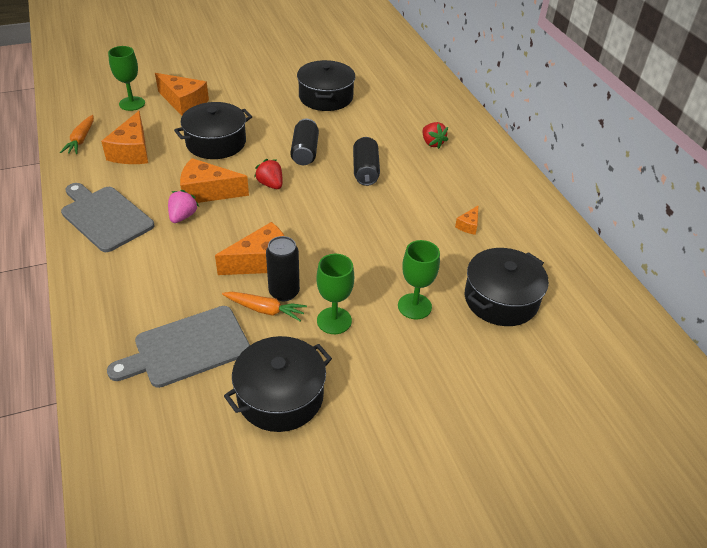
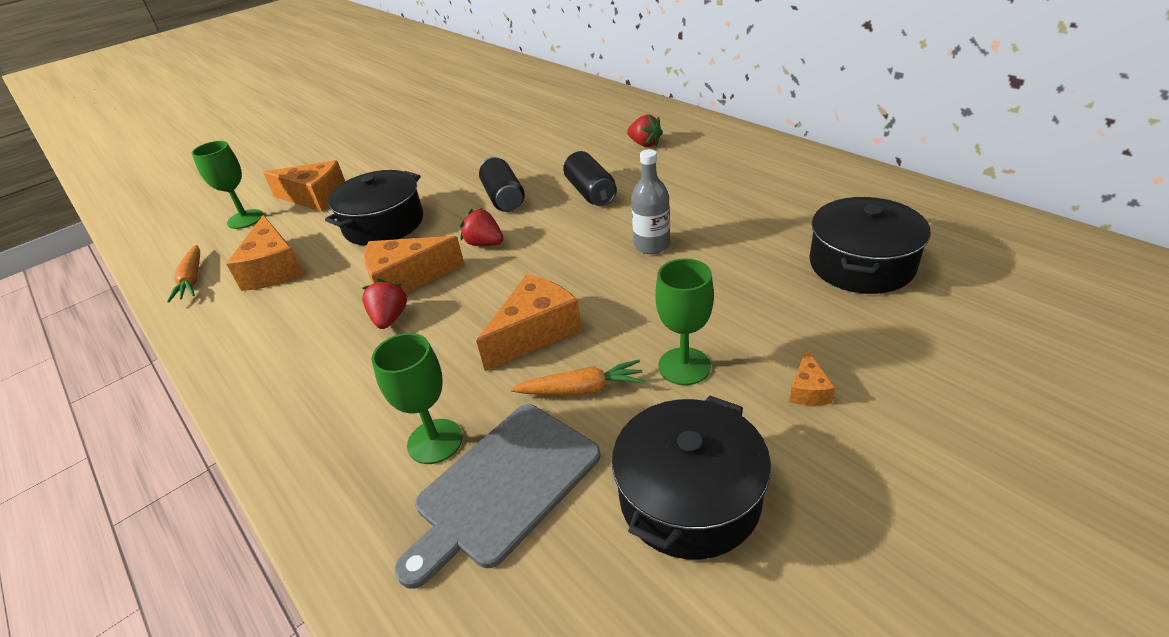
camera: 15 degrees left, 5 degrees down
grey cutting board [61,183,154,252] -> none
pink strawberry [168,190,199,223] -> red strawberry [362,279,408,329]
black can [266,236,300,301] -> none
black pot [297,60,355,111] -> none
green goblet [398,240,440,319] -> green goblet moved to [372,333,463,464]
orange cheese [455,206,478,235] -> orange cheese moved to [790,349,835,405]
none -> grey bottle [631,149,670,254]

